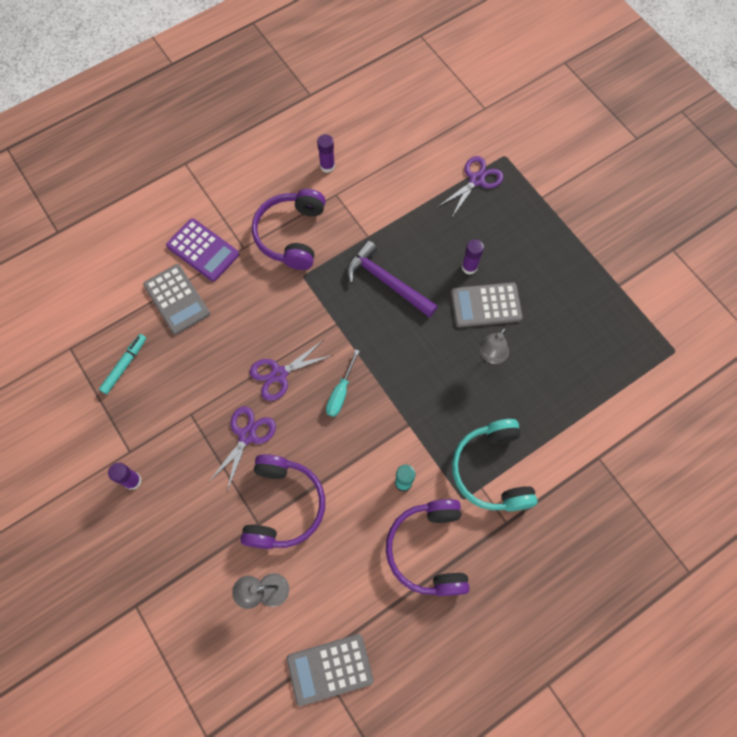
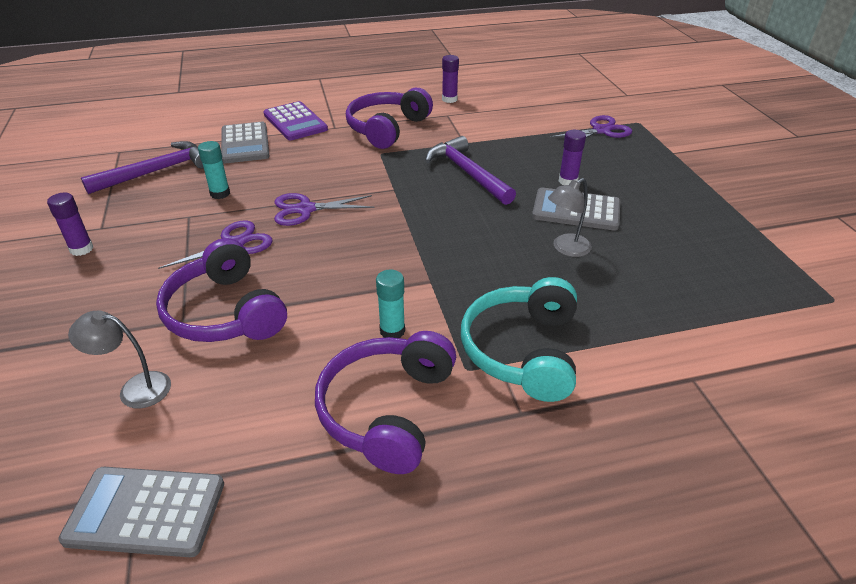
camera: 20 degrees right, 30 degrees down
turquoise marker [99,334,146,394] -> purple hammer [81,141,204,194]
purple headphones [240,454,325,549] -> purple headphones turned 120 degrees clockwise [156,238,287,342]
turquoise screwdriver [326,349,360,417] -> none
none -> turquoise glue stick [198,141,230,199]

